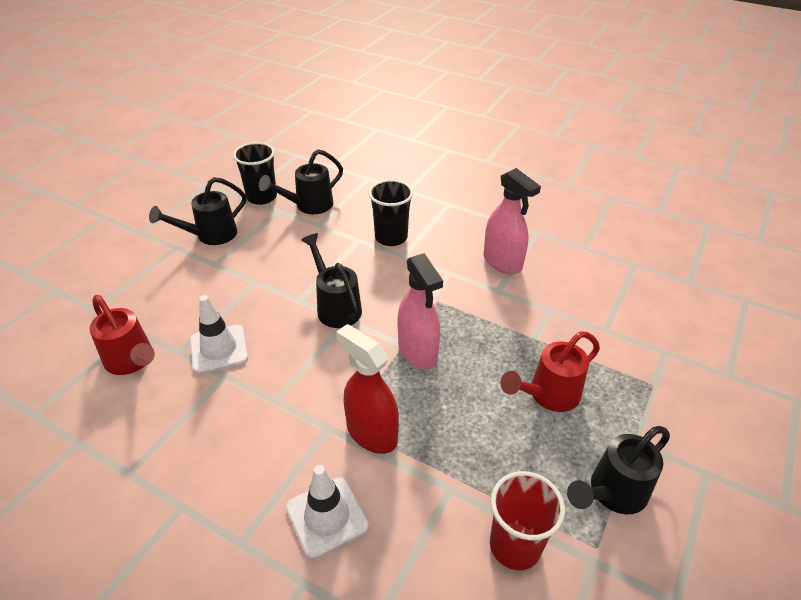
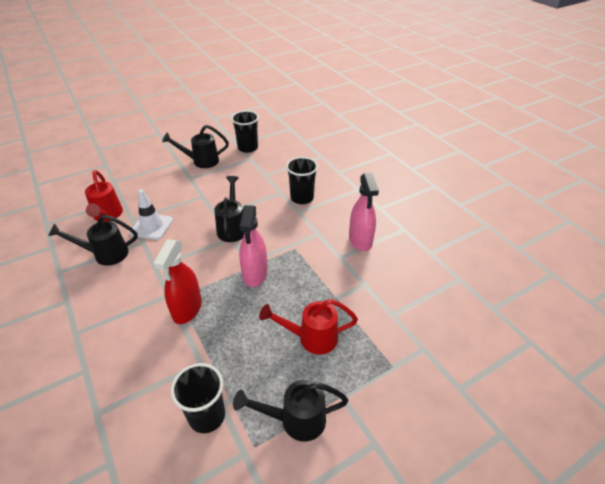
camera: 30 degrees right, 0 degrees up
black watering can [259,149,343,214] -> black watering can moved to [48,215,138,266]
white traffic cone [286,465,369,559] -> none
red spray bottle [336,324,399,454] -> red spray bottle turned 150 degrees counterclockwise [153,239,202,324]
red cup [490,471,565,570] -> black cup [171,363,225,433]

